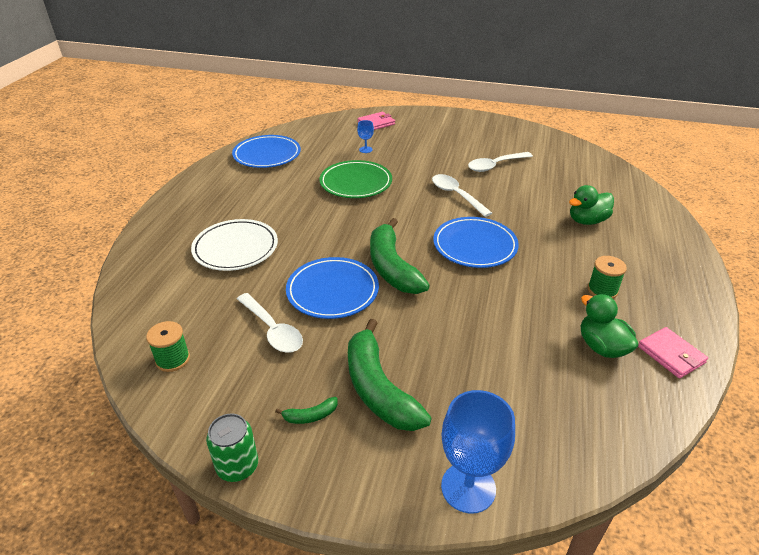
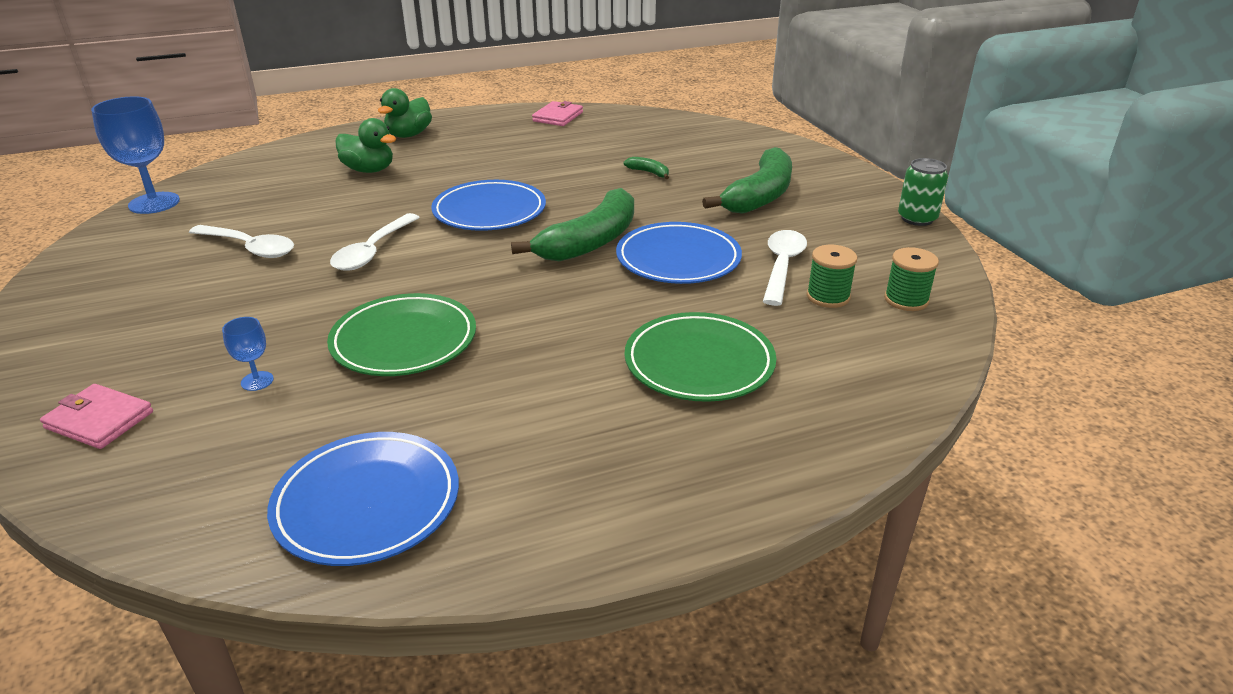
camera: 125 degrees left, 5 degrees down
white plate [191,219,278,271] -> green plate [625,312,776,402]
green banana [275,397,338,424] -> green banana moved to [623,157,669,179]
blue goblet [441,390,515,514] -> blue goblet moved to [91,96,180,214]
green duck [581,294,639,358] -> green duck moved to [378,88,432,138]
green spool [588,256,627,299] -> green spool moved to [807,245,858,308]

